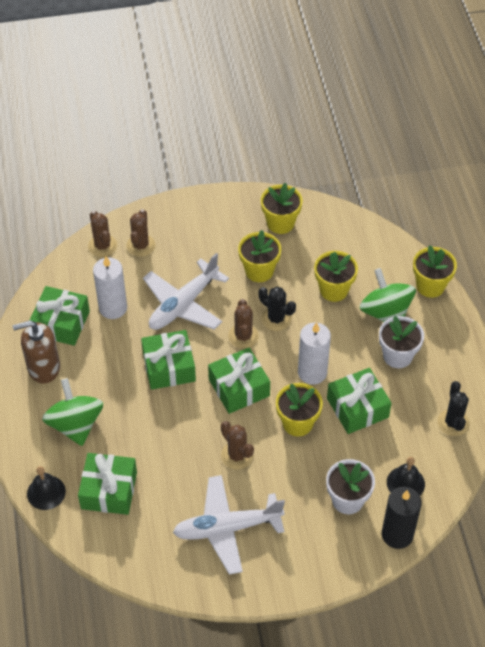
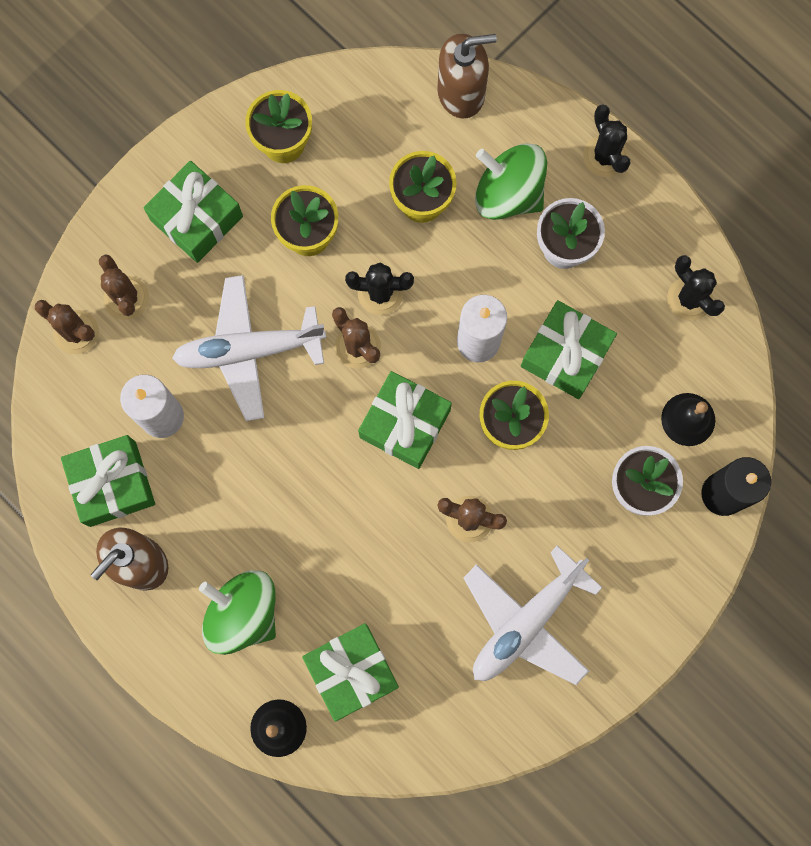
camera: 35 degrees left, 25 degrees up
green gift [141,330,196,390] -> green gift moved to [144,161,243,263]
white plane [143,253,229,330] -> white plane turned 75 degrees clockwise [172,275,326,421]
yellow flower pot [413,245,457,298] -> none
none -> brown soap dispenser [437,34,497,119]
none -> black cactus [583,104,631,177]

